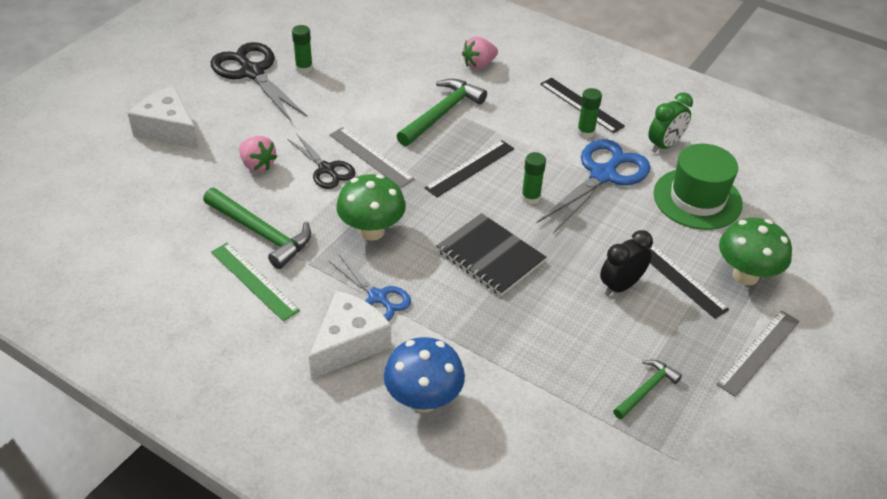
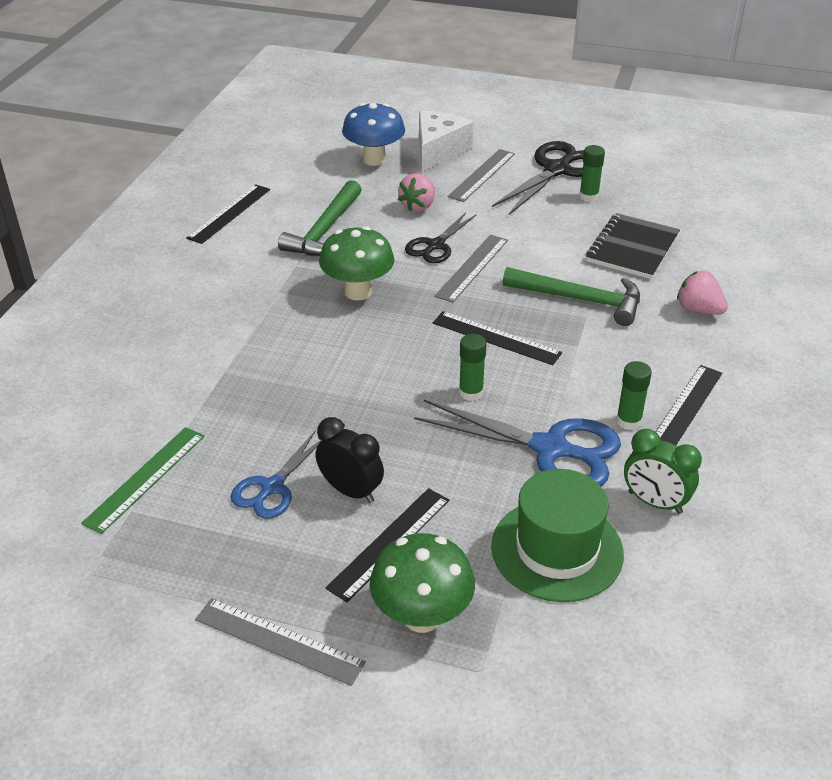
camera: 75 degrees right, 5 degrees down
green ruler [211,242,300,321] -> green ruler moved to [81,427,205,534]
white cheese [309,291,391,379] -> none
blue scissors [329,254,411,321] -> blue scissors moved to [231,430,322,519]
blue mushroom [384,337,465,413] -> blue mushroom moved to [342,103,405,166]
black notebook [436,213,546,296] -> black notebook moved to [586,213,680,279]
green hammer [613,360,682,419] -> none
none -> black ruler [186,184,270,244]
none -> grey ruler [447,149,515,202]

